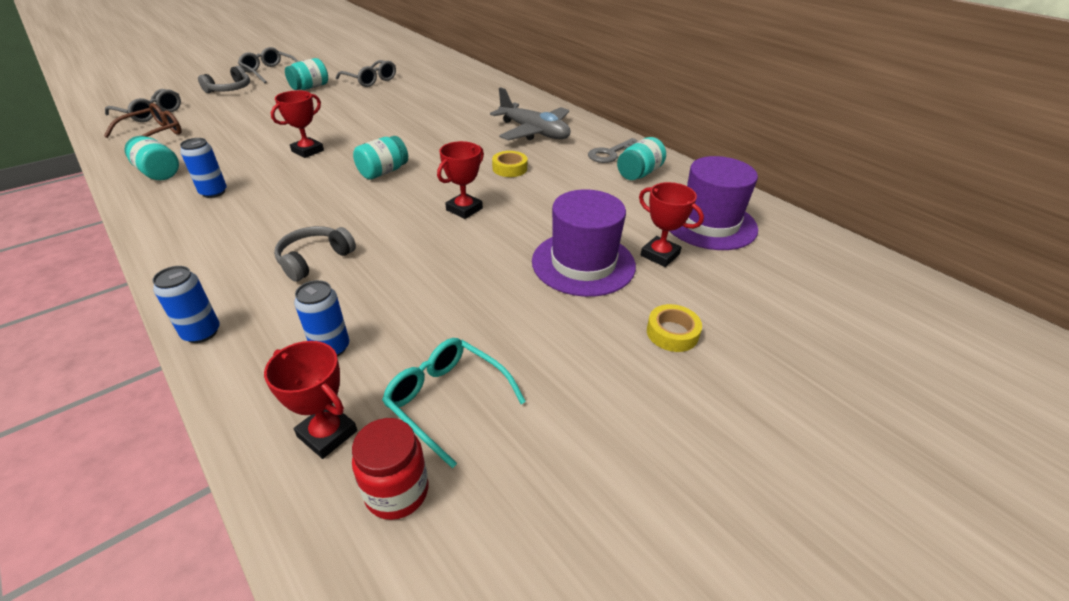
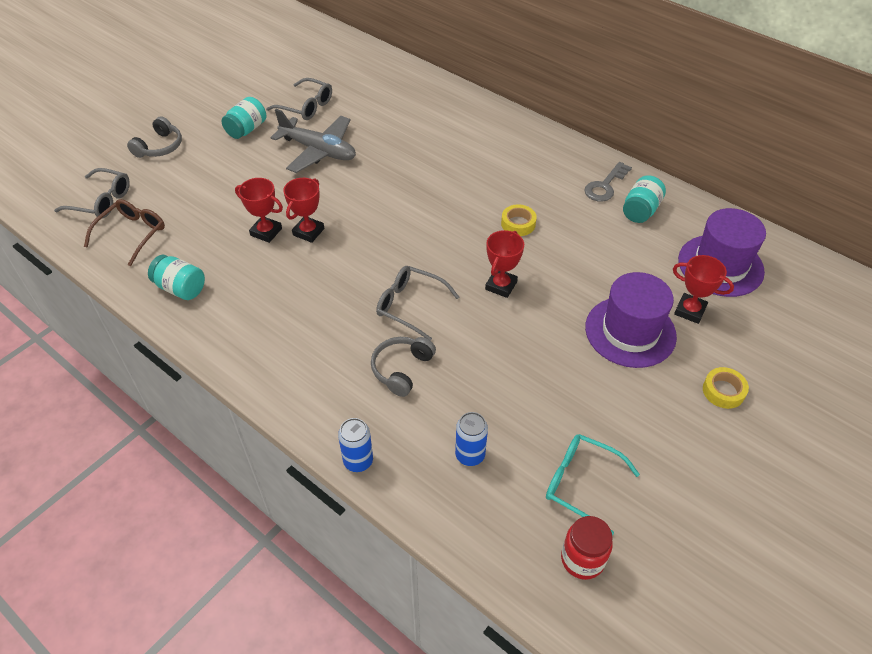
camera: 10 degrees left, 10 degrees up
blue can [180,138,227,198] -> none
grey glasses [238,47,298,83] -> grey glasses moved to [376,266,459,341]
red trophy [264,341,357,459] -> red trophy moved to [235,178,283,243]
turquoise jar [353,136,408,180] -> none
grey plane [490,87,571,141] -> grey plane moved to [270,109,356,173]

